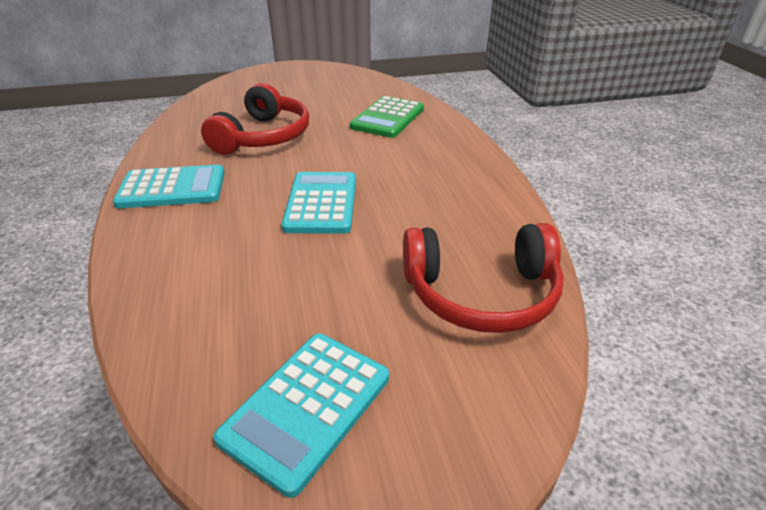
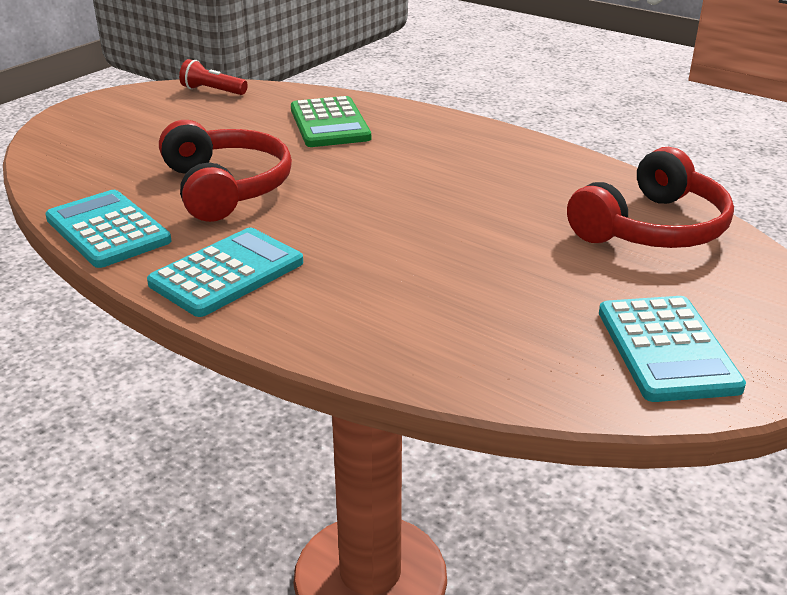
camera: 40 degrees left, 5 degrees down
turquoise calculator [281,172,356,234] -> turquoise calculator moved to [45,190,172,268]
none -> red flashlight [179,59,248,95]

